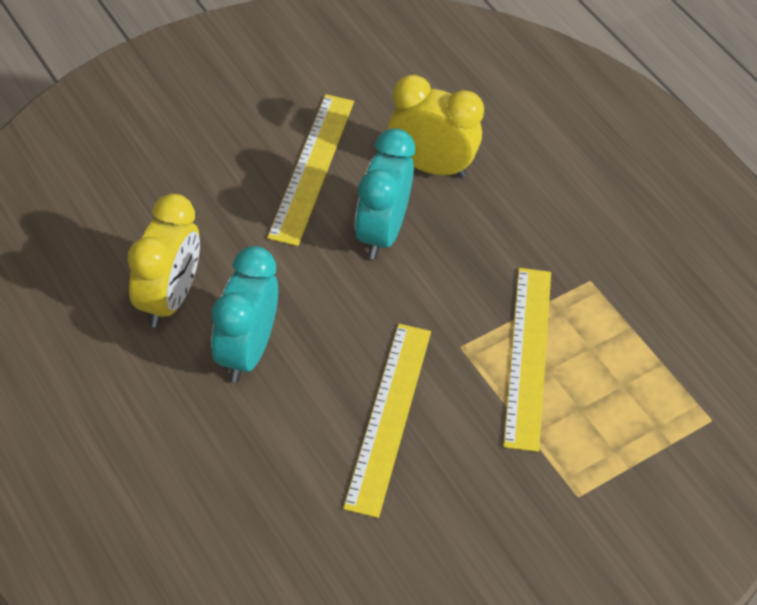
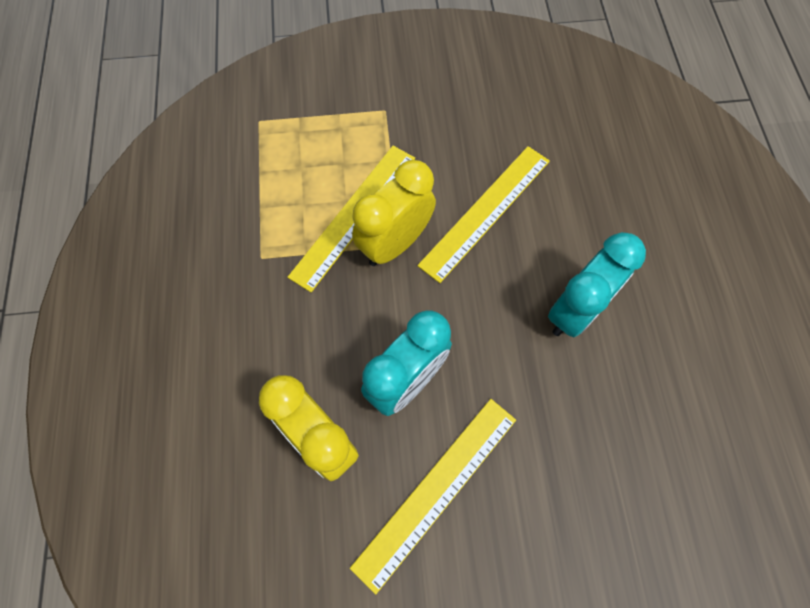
camera: 150 degrees left, 15 degrees up
yellow clock [127,193,200,328] -> yellow clock moved to [352,160,436,266]

